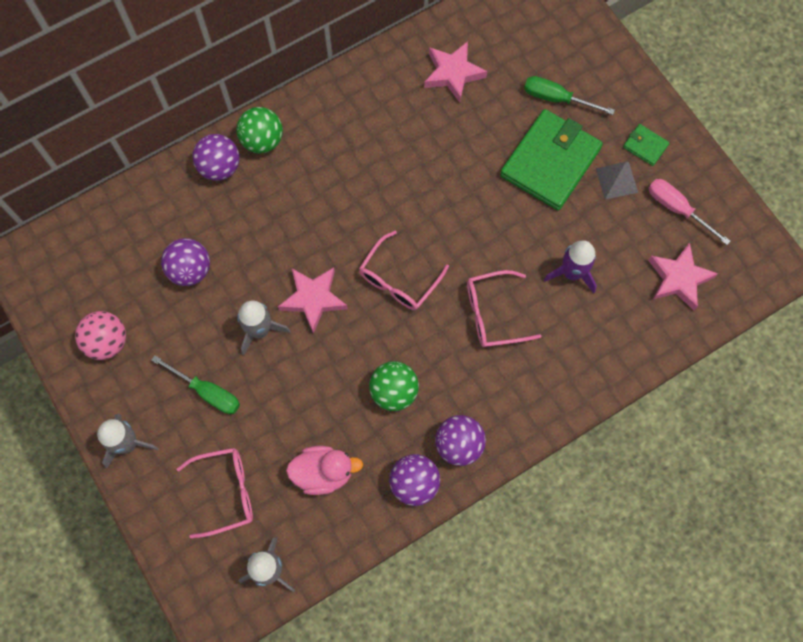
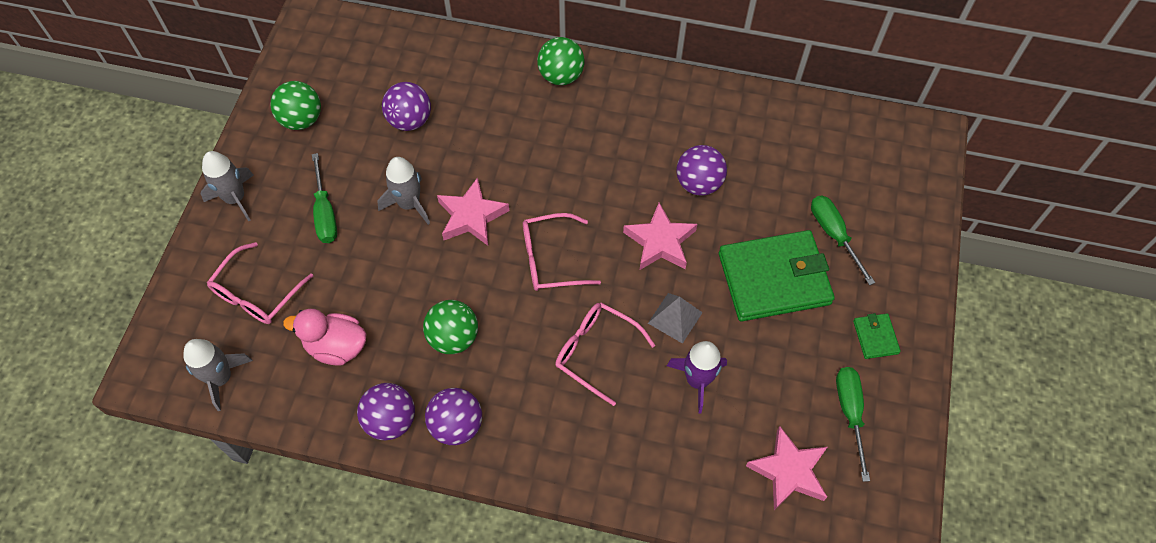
camera: 45 degrees right, 10 degrees down
pink ball [75,311,126,360] -> green ball [270,81,321,130]
pink glasses [177,448,253,539] -> pink glasses turned 90 degrees clockwise [207,242,313,324]
purple ball [193,134,240,181] -> purple ball moved to [676,145,727,196]
pink duck [286,446,363,495] -> pink duck turned 150 degrees clockwise [283,309,367,366]
pink star [424,41,487,103] -> pink star moved to [623,203,697,270]
grey pyramid [596,162,638,199] -> grey pyramid moved to [648,293,703,344]
pink screwdriver [648,179,730,245] -> green screwdriver [836,367,870,482]

